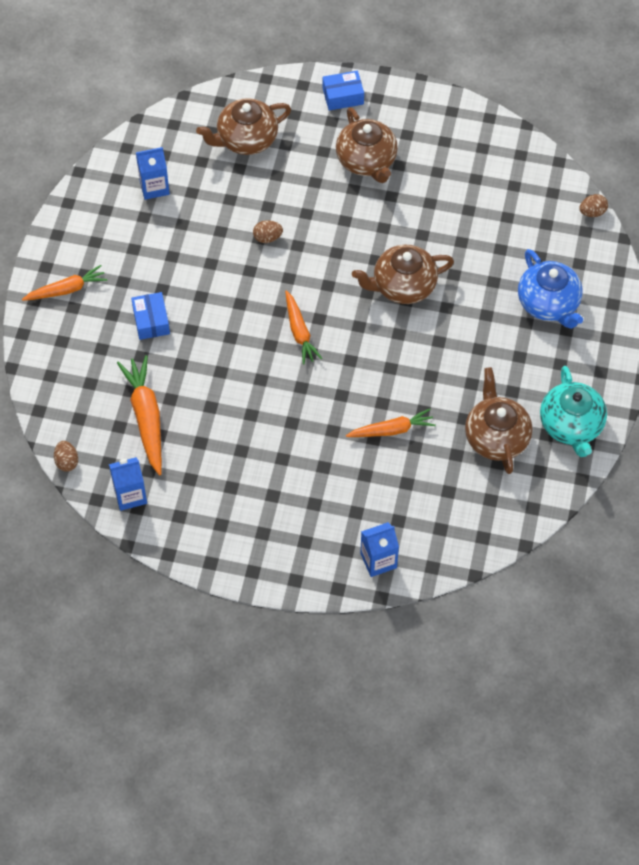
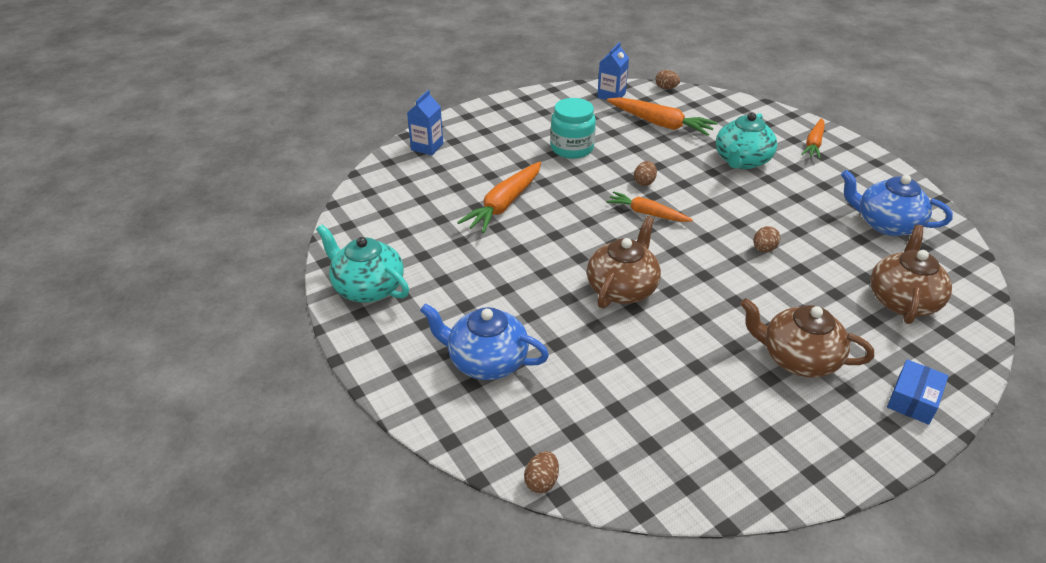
camera: 135 degrees right, 20 degrees down
blue box [131,292,170,340] -> turquoise teapot [716,112,777,169]
blue carton [136,147,170,200] -> blue teapot [841,170,953,236]
orange carrot [346,409,436,437] -> orange carrot [457,162,541,233], size x1.52
brown teapot [465,367,532,474] -> none
none -> turquoise jar [550,98,596,159]
none -> brown egg [634,161,657,186]

